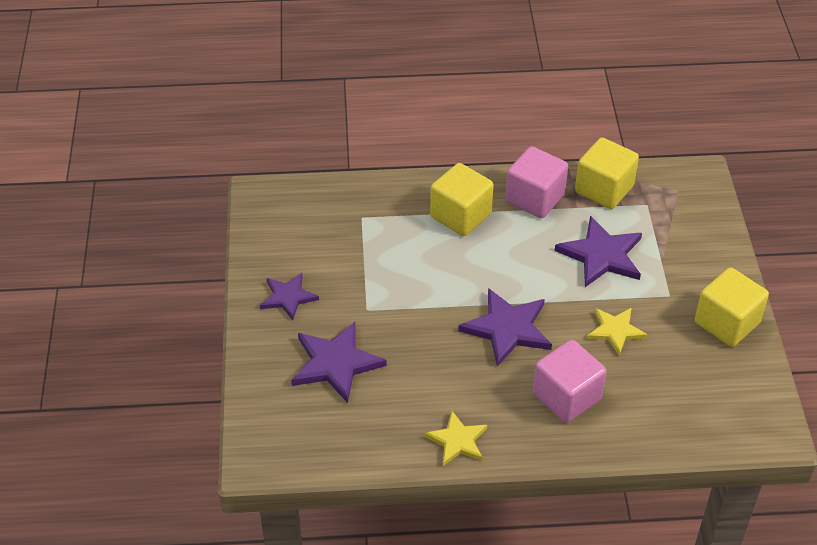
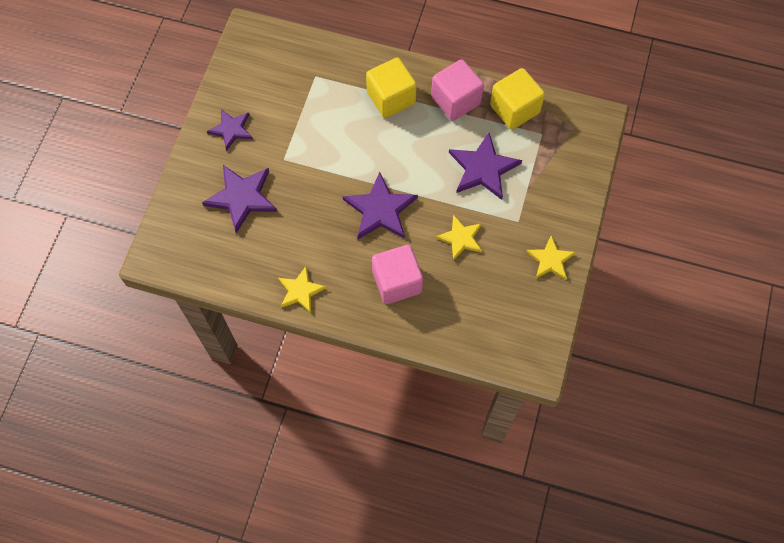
camera: 20 degrees right, 20 degrees up
yellow cube [695,268,769,347] -> yellow star [526,235,576,280]

